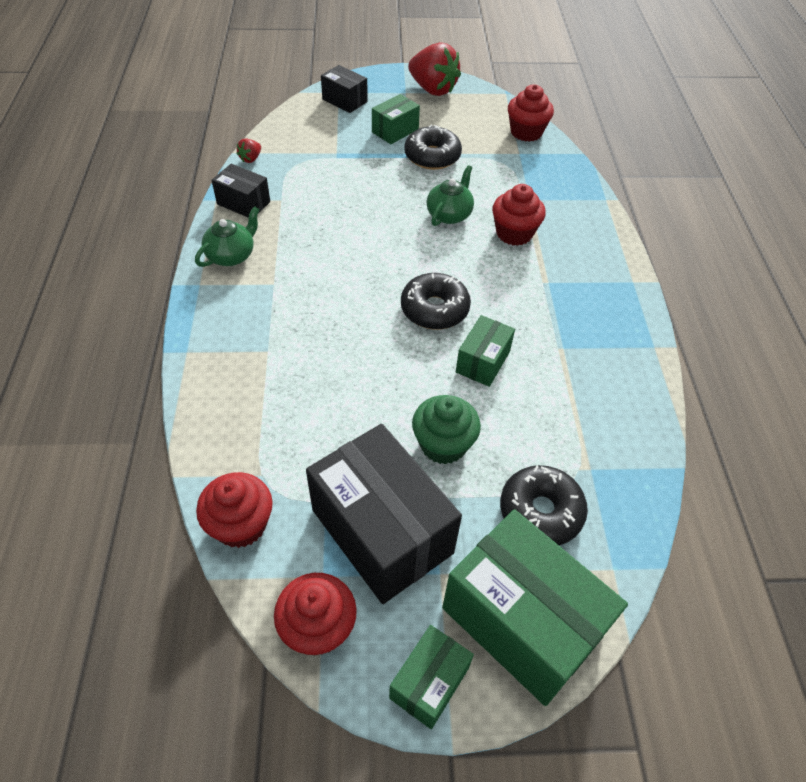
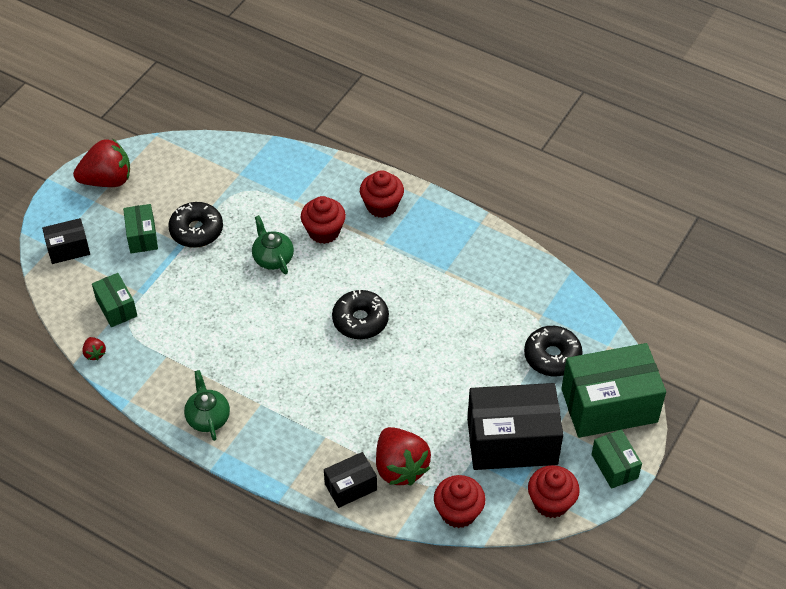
camera: 55 degrees left, 0 degrees up
black box [212,164,270,218] -> black box moved to [324,452,377,508]
green cupcake [412,395,481,464] -> none
green box [456,315,515,387] -> green box moved to [92,273,137,327]
red cupcake [508,84,554,142] -> red cupcake moved to [360,170,404,218]
none -> red strawberry [376,427,431,485]

